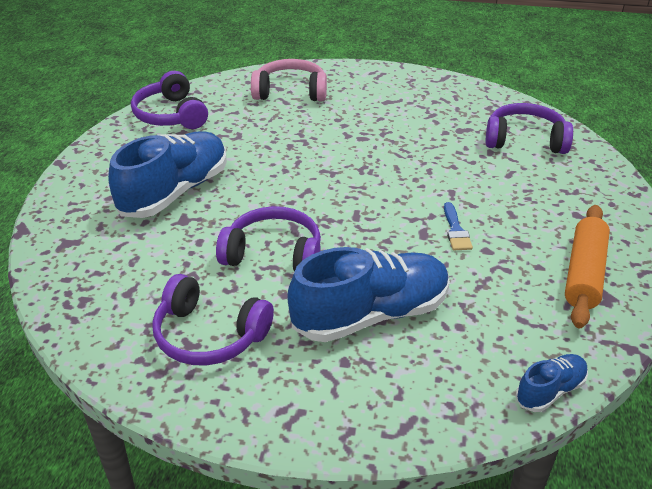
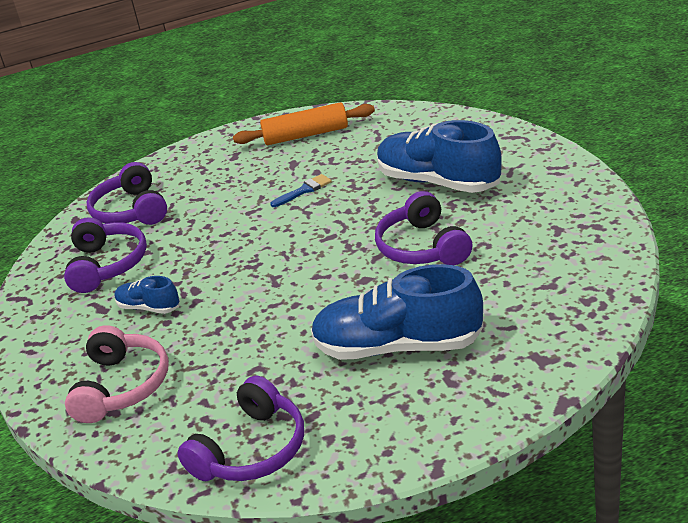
camera: 115 degrees left, 5 degrees down
purple headphones [152,274,274,365] -> purple headphones moved to [64,217,147,293]
pink headphones [251,59,327,101] -> pink headphones turned 150 degrees counterclockwise [65,325,169,423]
blue shoe [515,354,588,412] -> blue shoe moved to [114,276,180,314]

